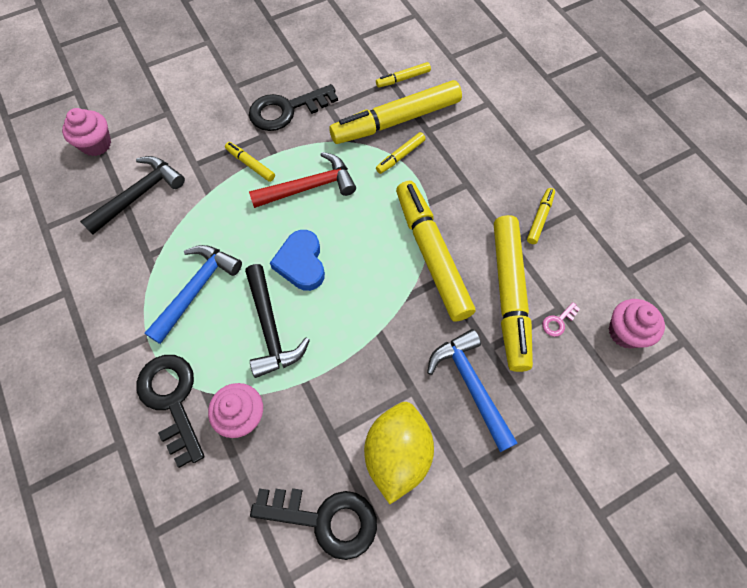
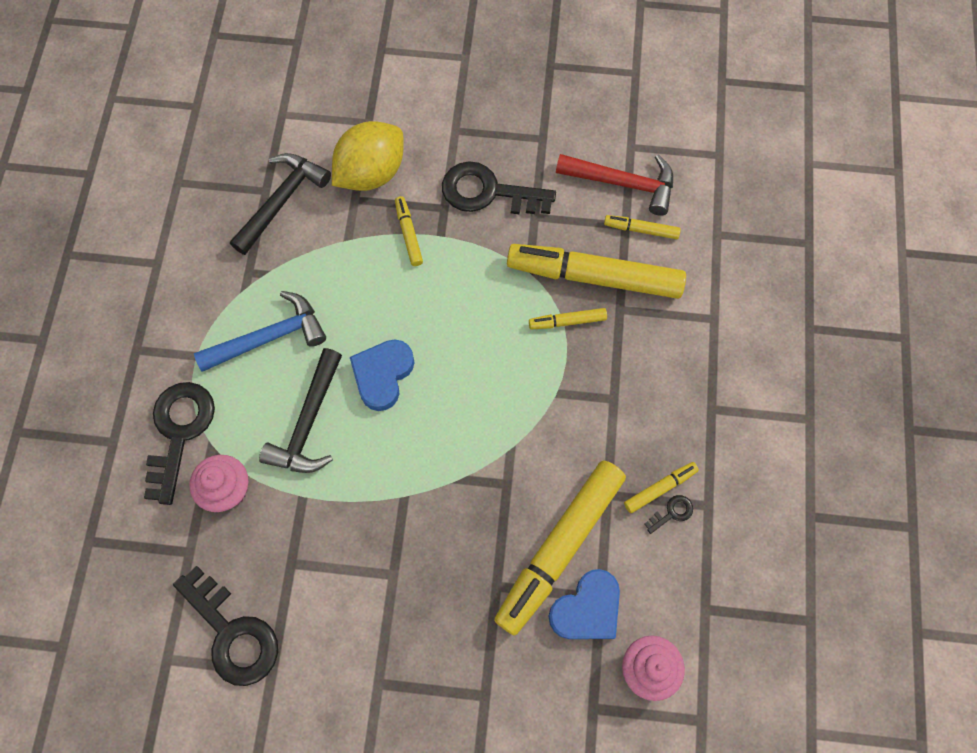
camera: 35 degrees right, 5 degrees up
pink cupcake [62,108,111,156] -> none
black hammer [80,156,185,234] -> black hammer turned 45 degrees counterclockwise [230,153,331,255]
red hammer [249,152,356,208] -> red hammer moved to [556,154,673,216]
yellow lemon [364,402,434,504] -> yellow lemon moved to [332,121,404,191]
yellow marker [396,181,475,322] -> none
blue hammer [427,329,518,452] -> none
pink key [542,302,580,337] -> blue heart [548,569,620,639]
none -> black key [645,495,693,534]

